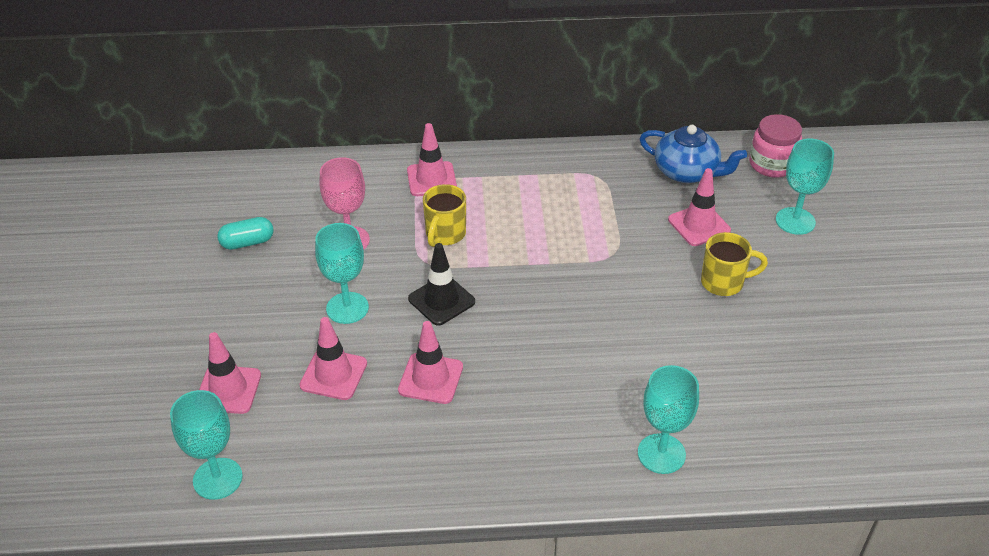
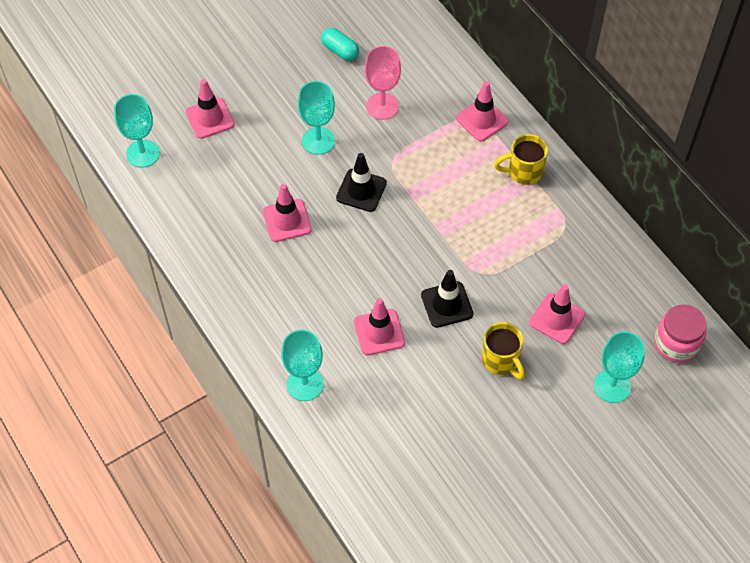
camera: 60 degrees right, 15 degrees up
pink traffic cone [299,317,367,400] -> pink traffic cone moved to [354,298,405,356]
yellow mug [423,184,466,247] -> yellow mug moved to [494,134,548,185]
blue teapot [639,125,747,183] -> none
none -> black traffic cone [421,270,473,328]

